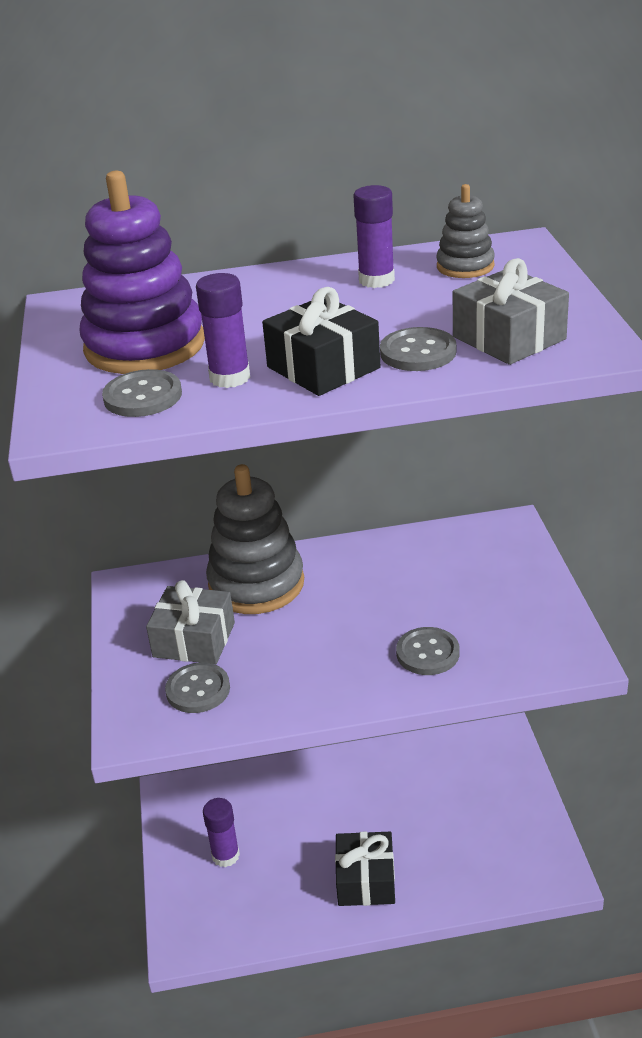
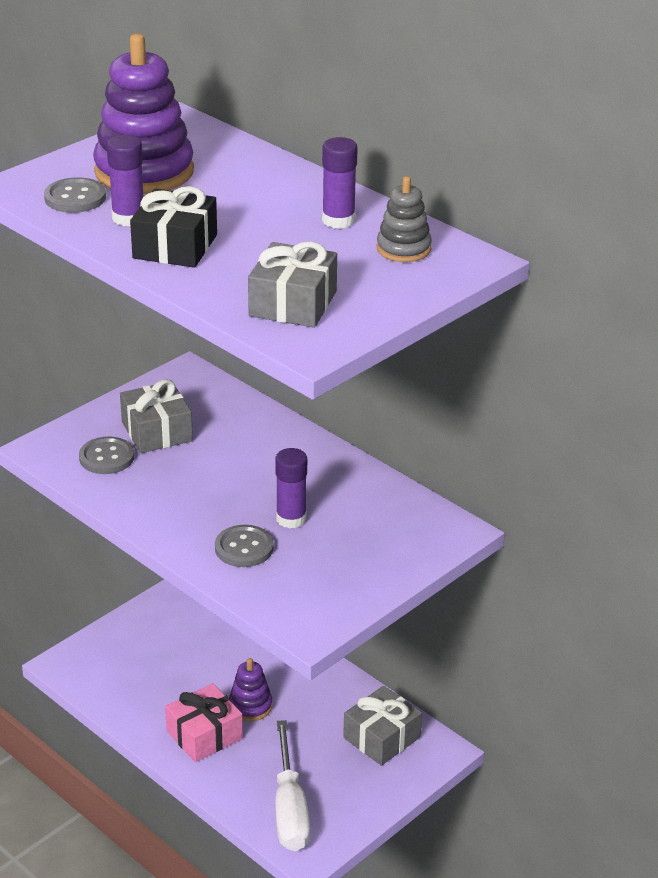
camera: 50 degrees right, 0 degrees up
purple glue stick [203,798,240,867] -> purple glue stick moved to [275,448,307,529]
grey stacking toy [206,464,304,614] -> none
black gift [335,832,395,906] -> pink gift [165,683,243,762]
grey button [380,327,456,371] -> none
none -> purple stacking toy [229,658,272,721]
none -> white screwdriver [275,720,310,851]
none -> grey gift [343,686,422,766]

